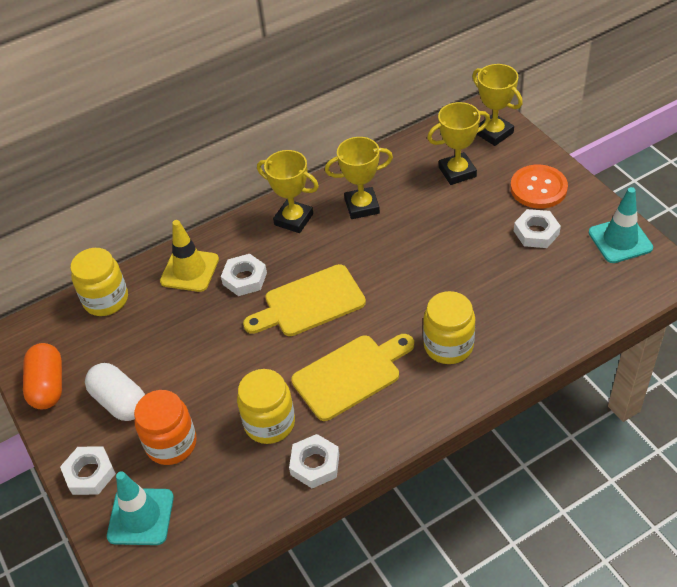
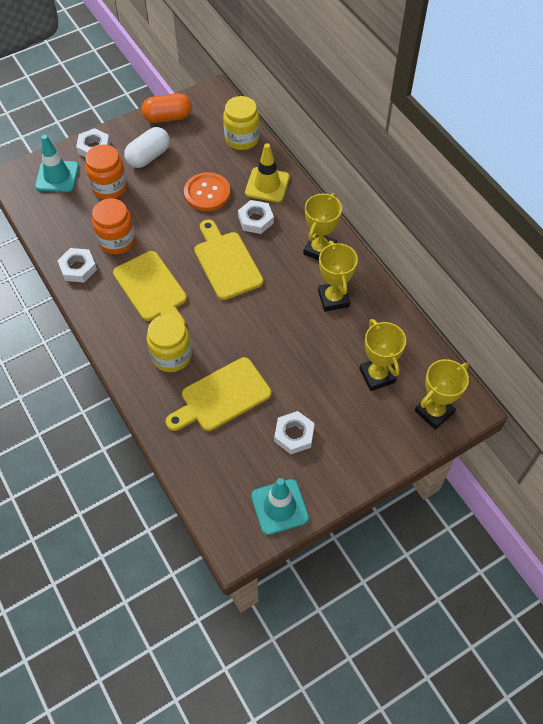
camera: 85 degrees right, 10 degrees up
yellow jar [237,369,295,444] -> orange jar [92,198,135,255]
orange button [510,165,568,208] -> orange button moved to [184,172,230,211]
none -> yellow cutting board [166,357,271,431]

